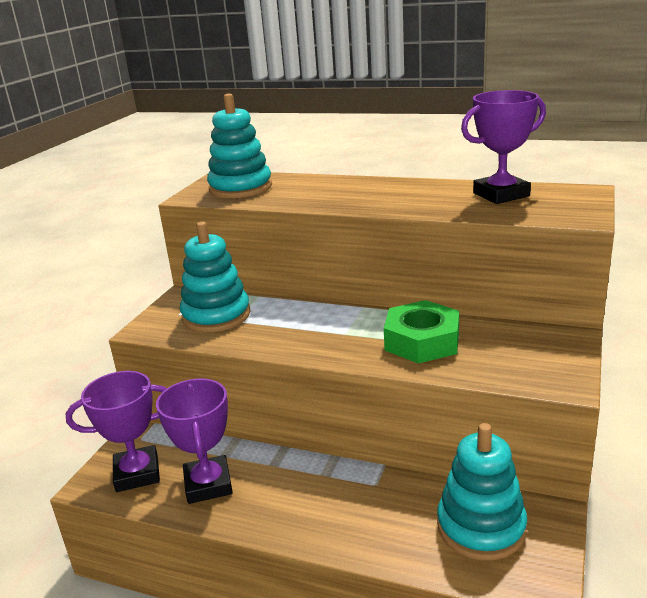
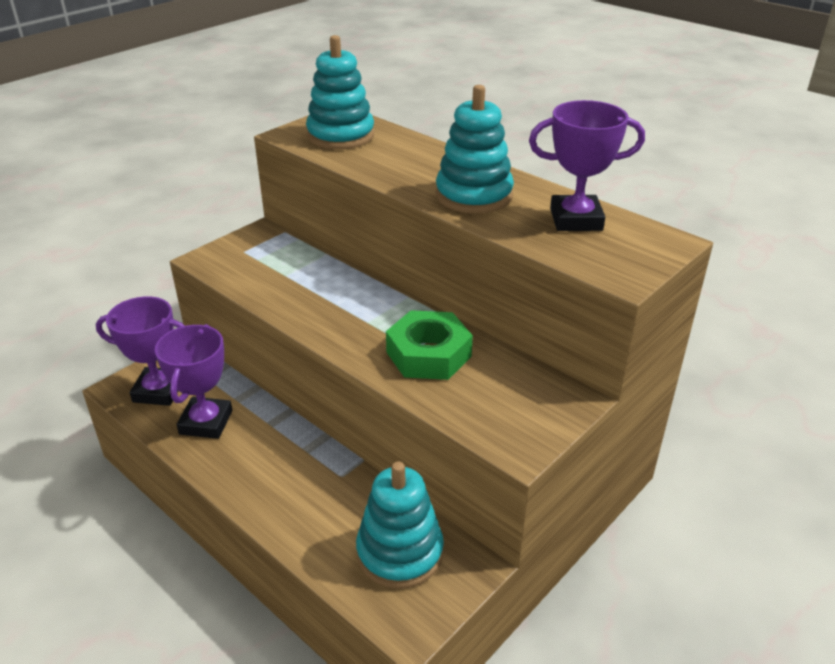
camera: 20 degrees right, 10 degrees up
turquoise stacking toy [180,222,250,332] -> turquoise stacking toy moved to [436,85,514,214]

